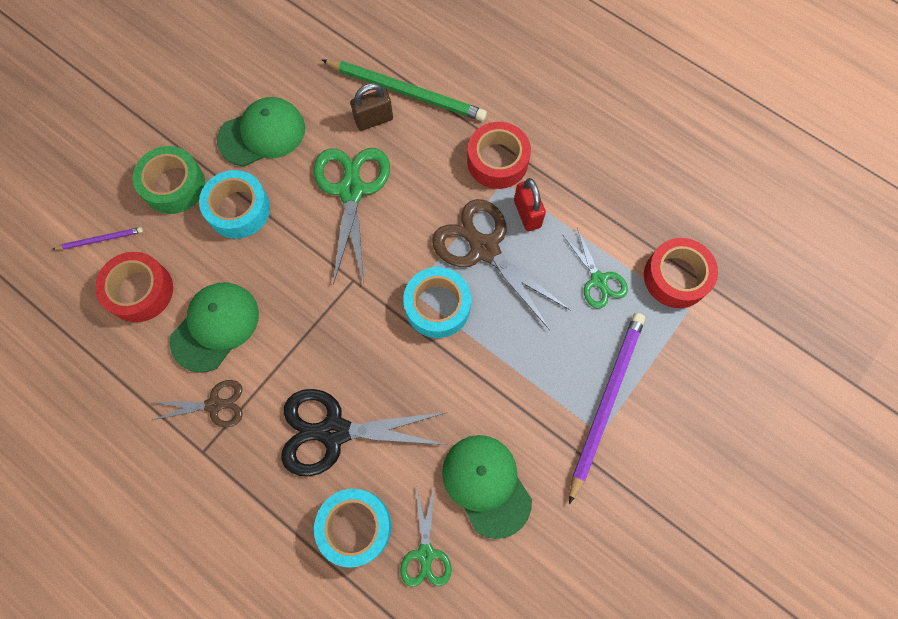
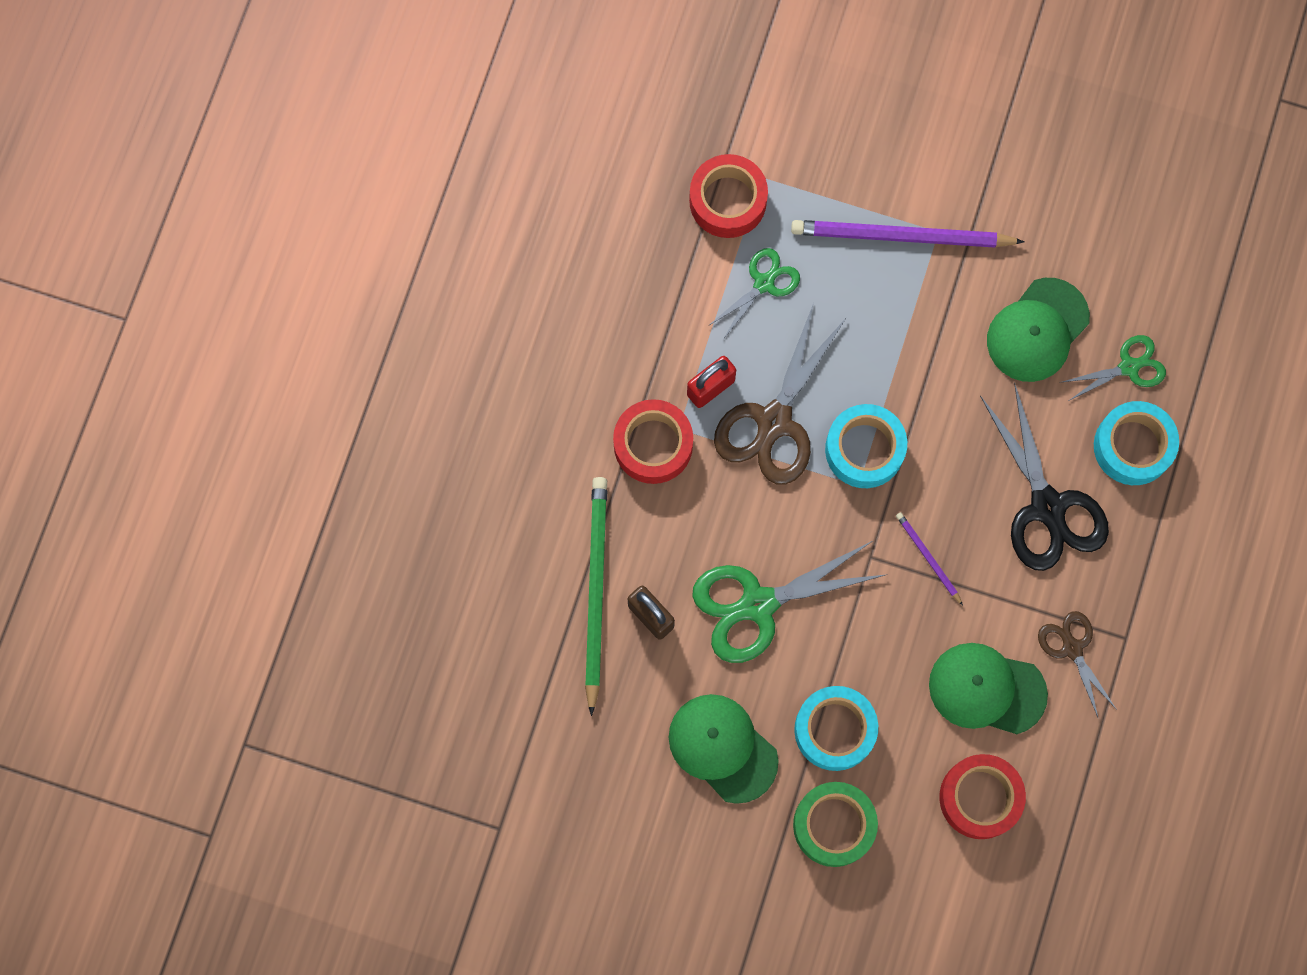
camera: 110 degrees left, 5 degrees up
purple pencil [53,227,143,250] -> purple pencil moved to [896,512,963,606]

